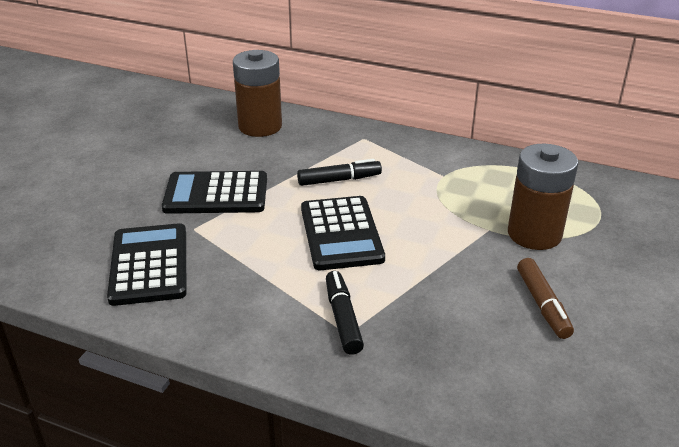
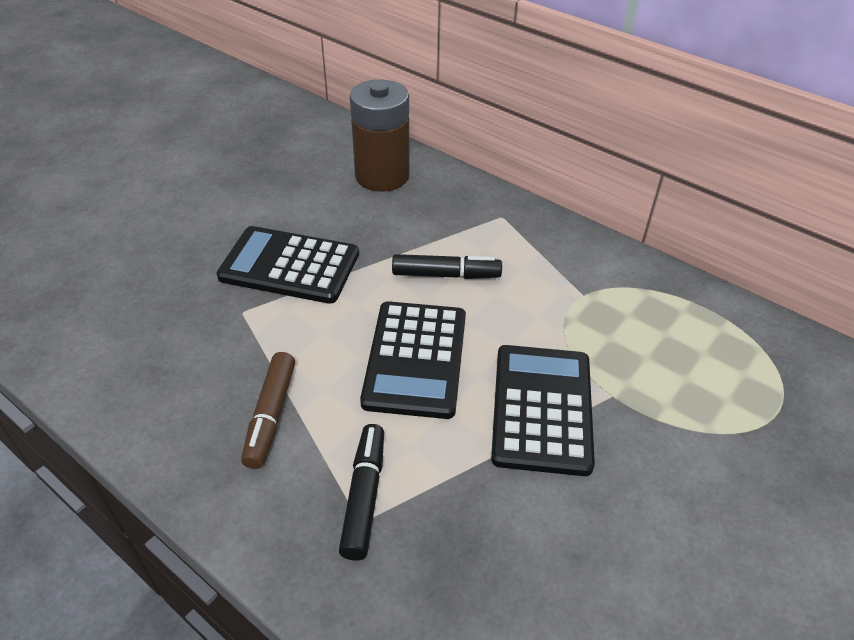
camera: 15 degrees right, 10 degrees up
black calculator [107,223,187,306] -> black calculator moved to [491,345,595,476]
brown battery [508,143,578,250] -> none
brown marker [517,258,574,339] -> brown marker moved to [241,352,295,469]

